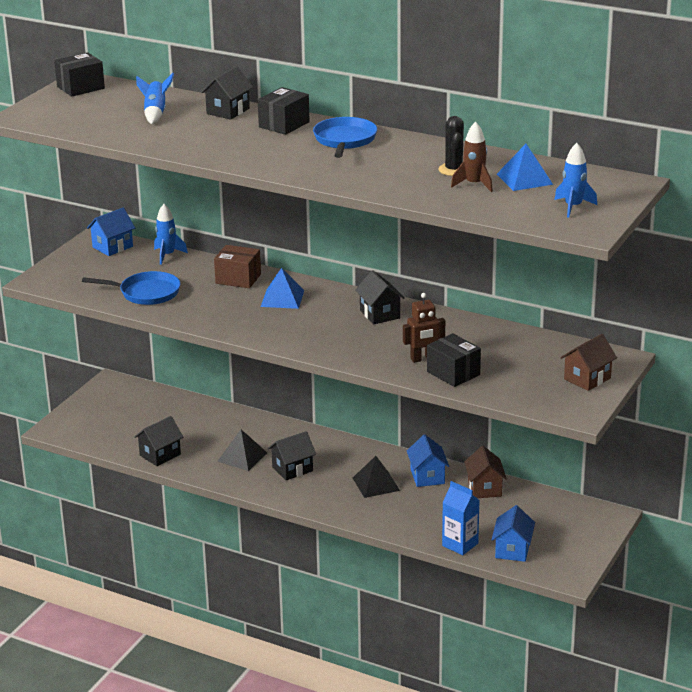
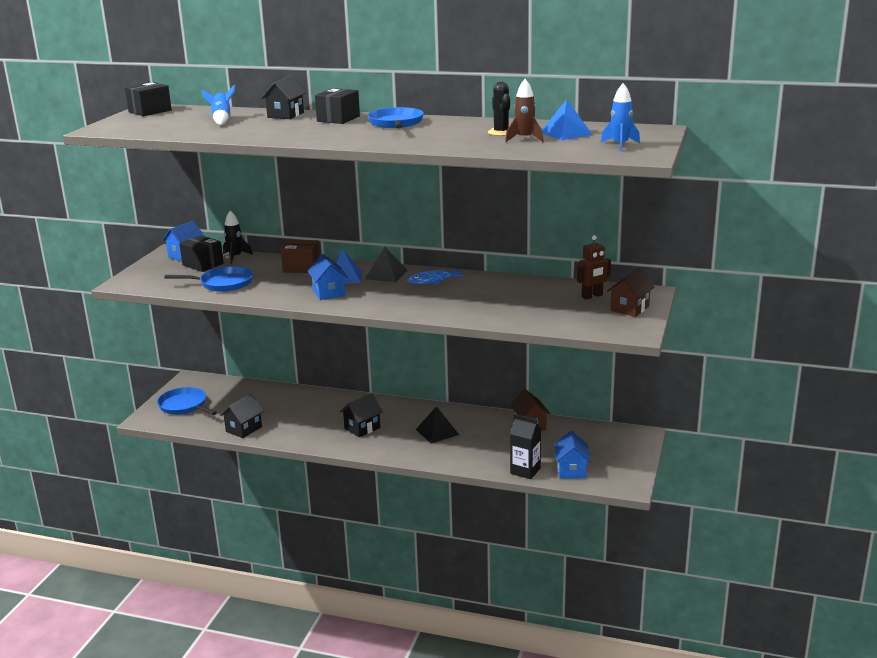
camera: 10 degrees left, 5 degrees down
blue rocket [154,204,188,265] -> black rocket [223,211,253,264]
black pyramid [217,429,267,471] -> black pyramid moved to [365,247,407,282]
black house [355,270,405,324] -> blue fish [407,268,465,284]
brown robot [403,293,445,363] -> brown robot moved to [577,235,611,300]
blue house [407,435,449,487] -> blue house moved to [308,254,348,300]
black box [427,333,481,387] -> black box moved to [179,235,224,272]
blue carton [442,481,480,555] -> black carton [510,414,541,479]
none -> blue pan [157,387,217,415]

